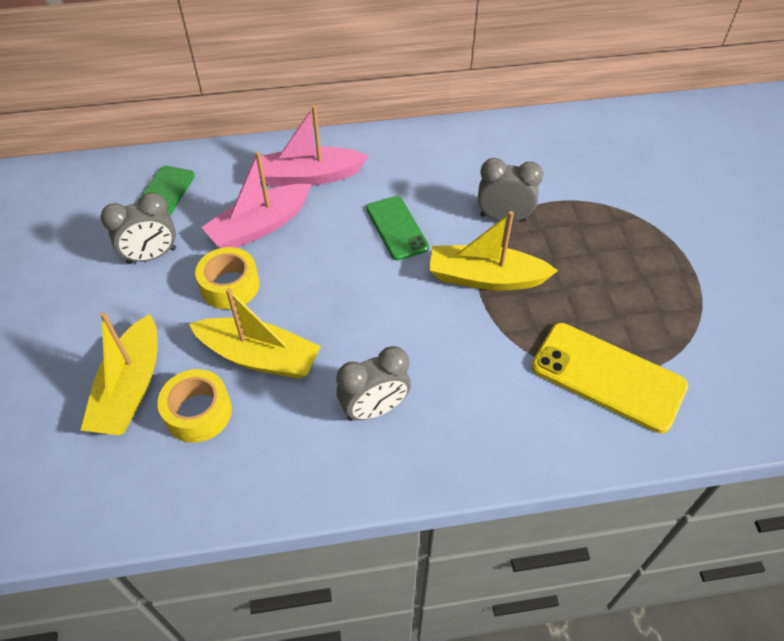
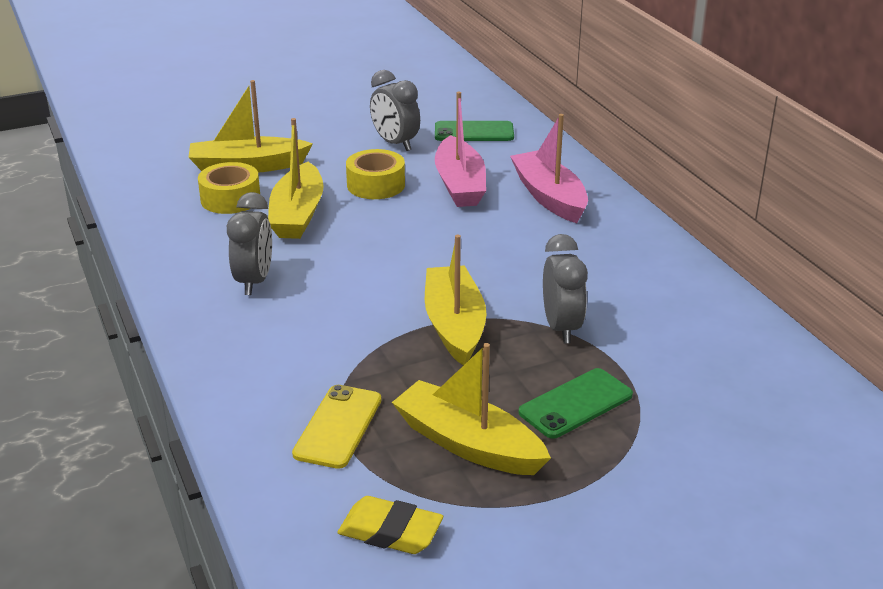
camera: 75 degrees right, 20 degrees down
pink boat [201,152,311,248] -> pink boat turned 135 degrees counterclockwise [435,92,486,207]
grey clock [336,346,411,421] -> grey clock turned 135 degrees counterclockwise [227,192,272,295]
green phone [366,196,429,260] -> green phone moved to [519,368,633,439]
yellow phone [531,323,688,433] -> yellow phone [292,385,381,469], size x0.65
none -> yellow eraser [337,496,443,554]
none -> yellow boat [392,343,551,475]

